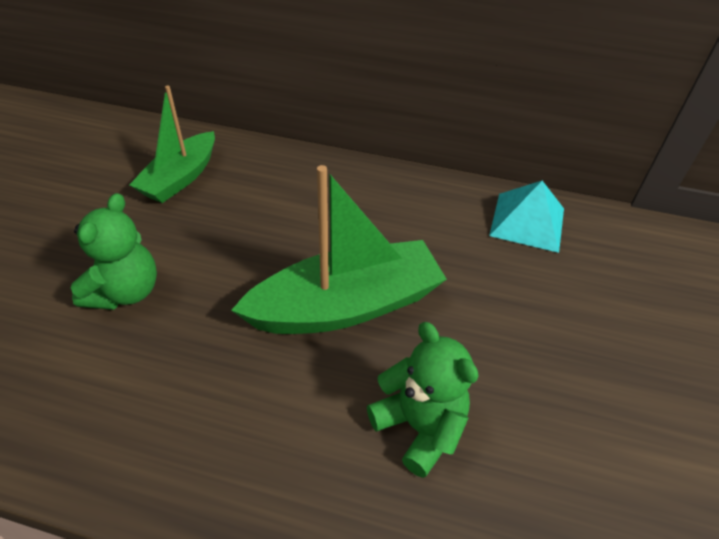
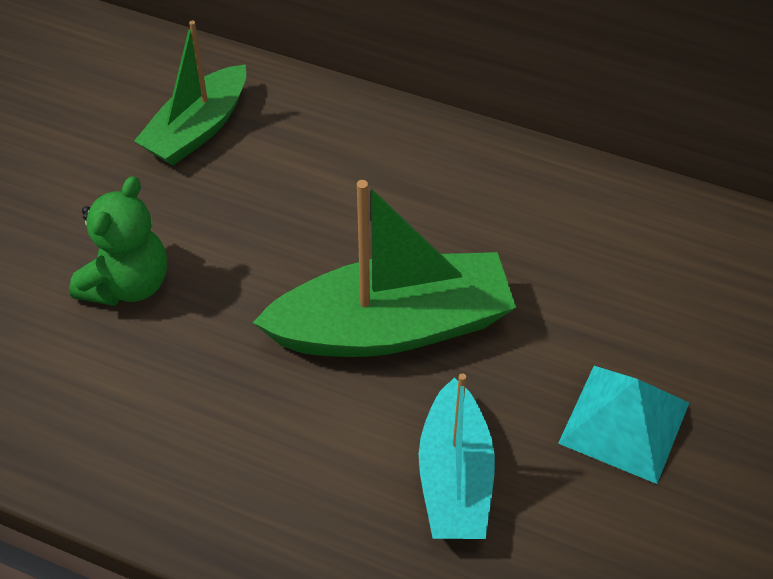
camera: 10 degrees right, 5 degrees up
green teddy bear [367,322,479,478] -> turquoise boat [419,373,495,539]
turquoise pyramid [489,181,564,253] -> turquoise pyramid moved to [558,366,689,484]

